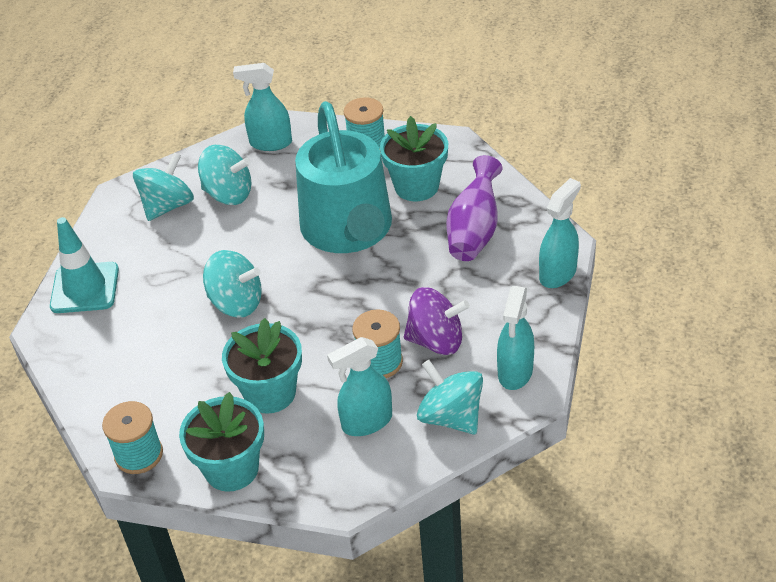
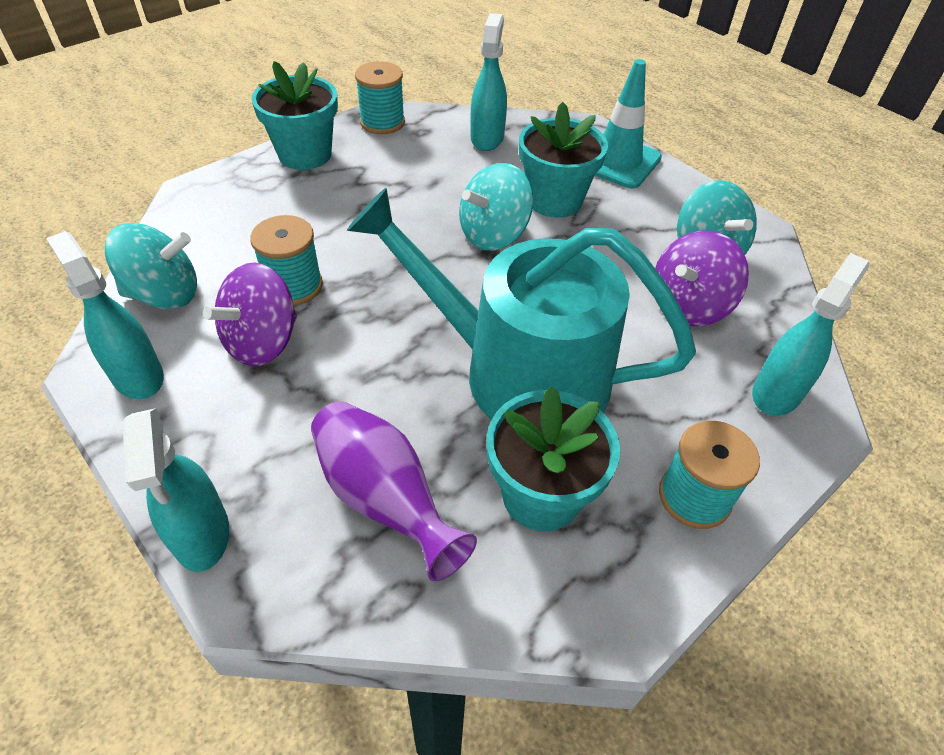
camera: 120 degrees right, 5 degrees up
turquoise spinning top [198,145,251,205] -> purple spinning top [655,231,749,327]
turquoise flower pot [222,318,302,414] -> turquoise flower pot moved to [519,102,608,218]
turquoise spray bottle [327,337,392,436] -> turquoise spray bottle moved to [471,13,507,151]

